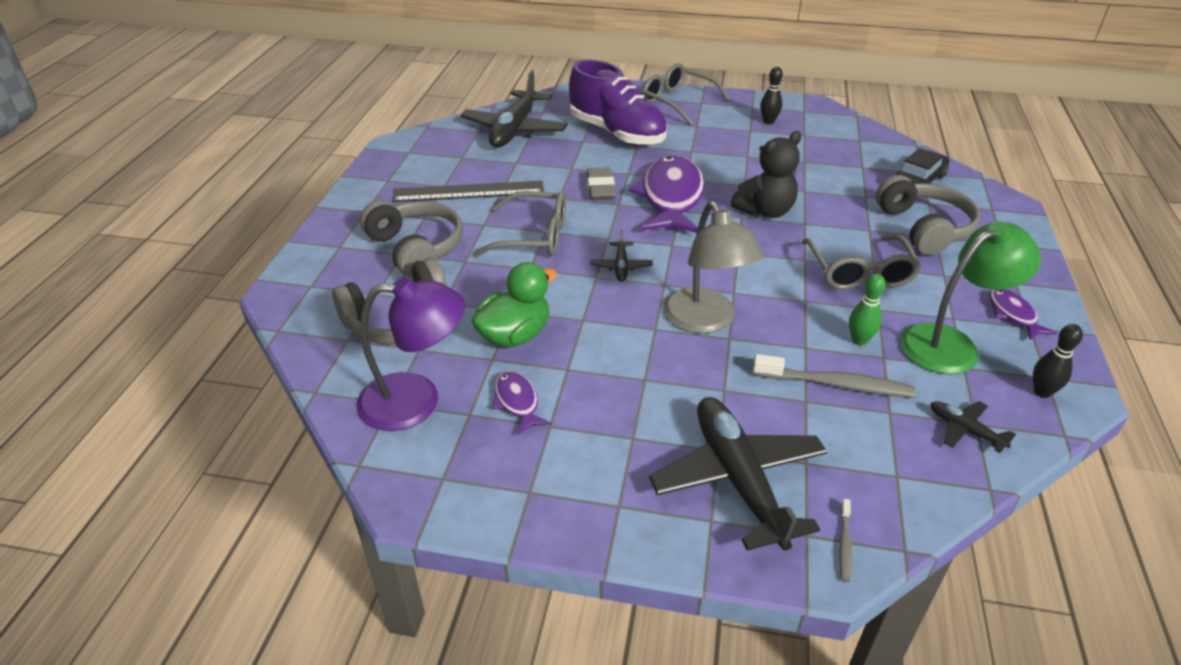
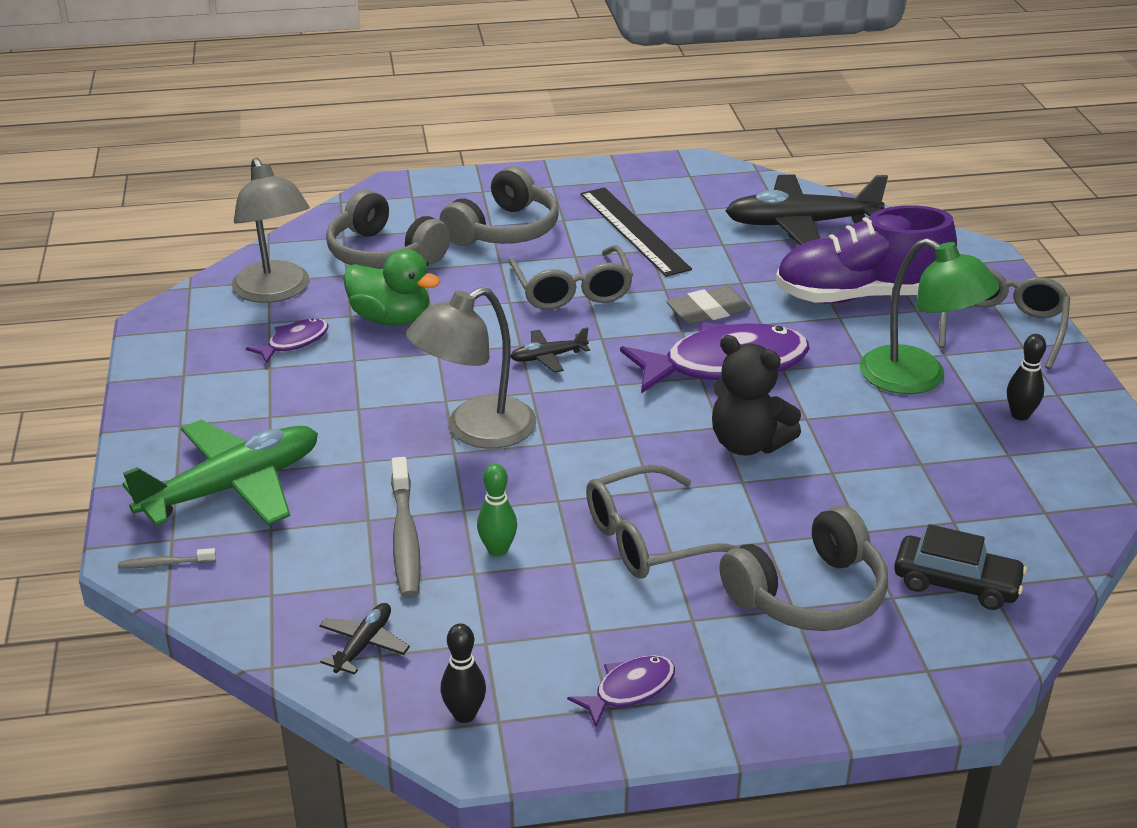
camera: 70 degrees right, 5 degrees down
purple lamp [357,277,465,431] -> grey lamp [232,158,310,303]
purple shoe [569,59,667,146] -> purple shoe turned 60 degrees clockwise [775,205,957,304]
black plane [649,397,827,551] -> green plane [122,419,318,526]
green lamp [900,221,1041,374] -> green lamp moved to [859,238,1000,394]

